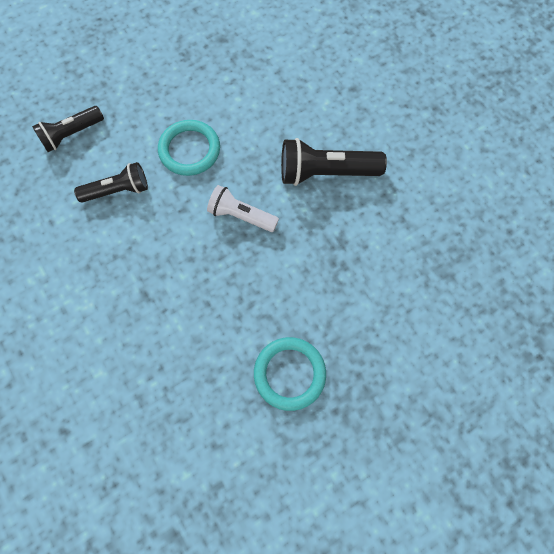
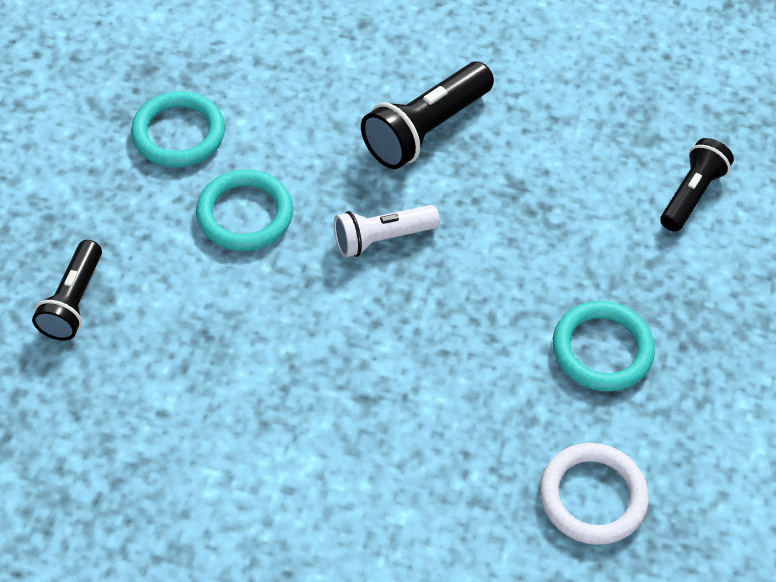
camera: 45 degrees left, 15 degrees down
black flashlight [74,162,148,203] -> black flashlight moved to [660,138,734,232]
none -> turquoise ring [131,91,225,167]
none -> white ring [540,443,649,545]

